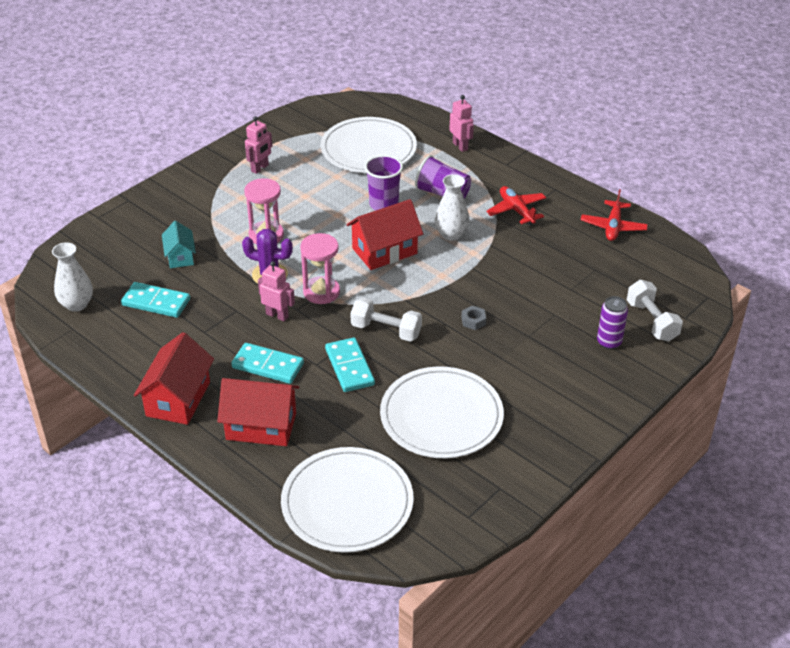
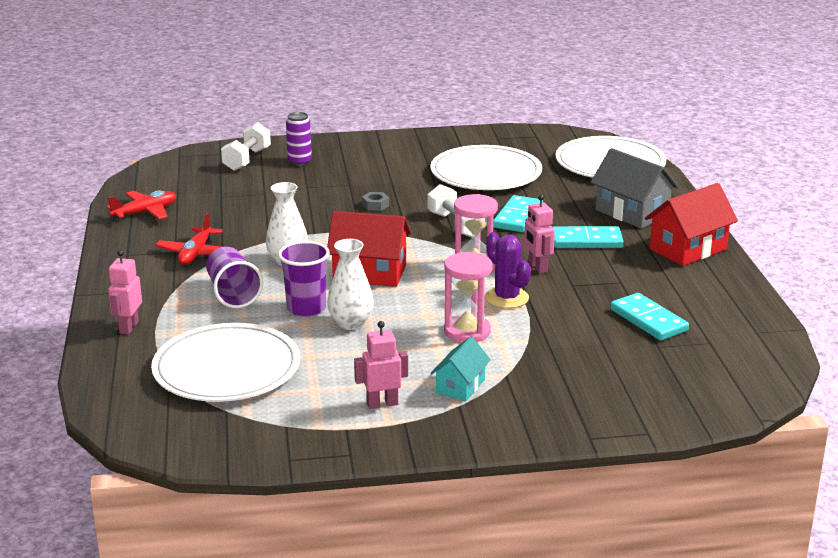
camera: 140 degrees left, 15 degrees down
white vase [52,242,93,312] -> white vase moved to [327,239,374,330]
turquoise house [162,221,196,268] -> turquoise house moved to [431,336,491,402]
red house [217,378,299,446] -> grey house [590,148,679,229]
turquoise domino [231,343,304,384] -> turquoise domino turned 60 degrees counterclockwise [553,226,624,248]

